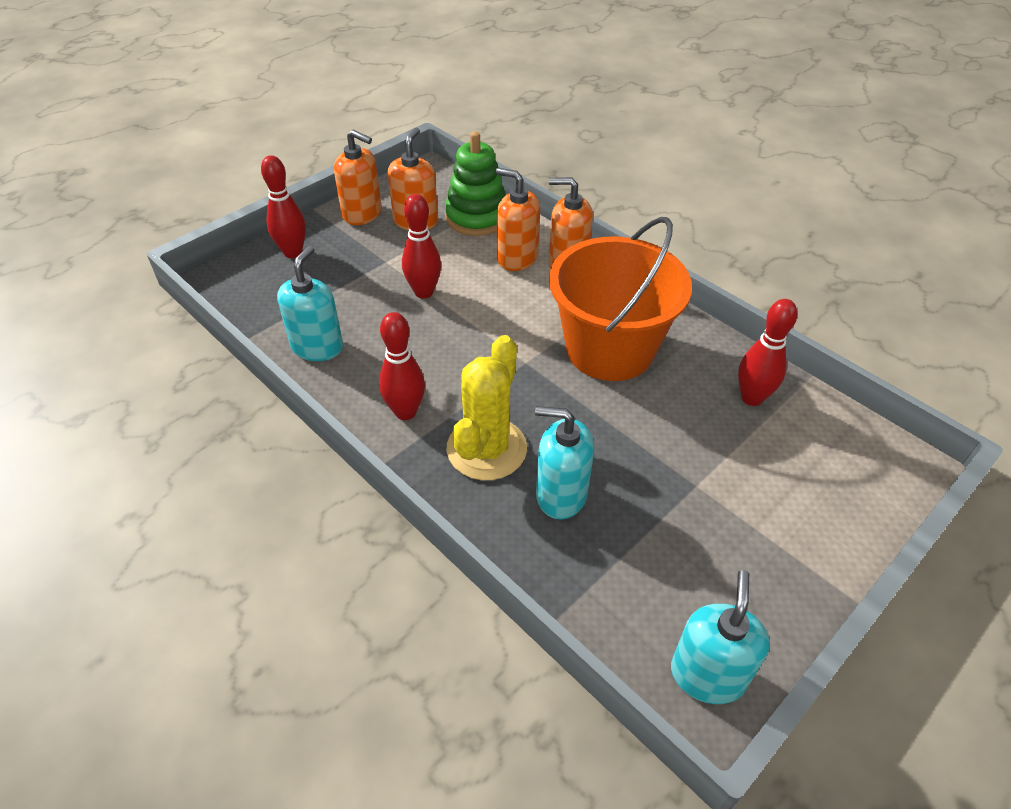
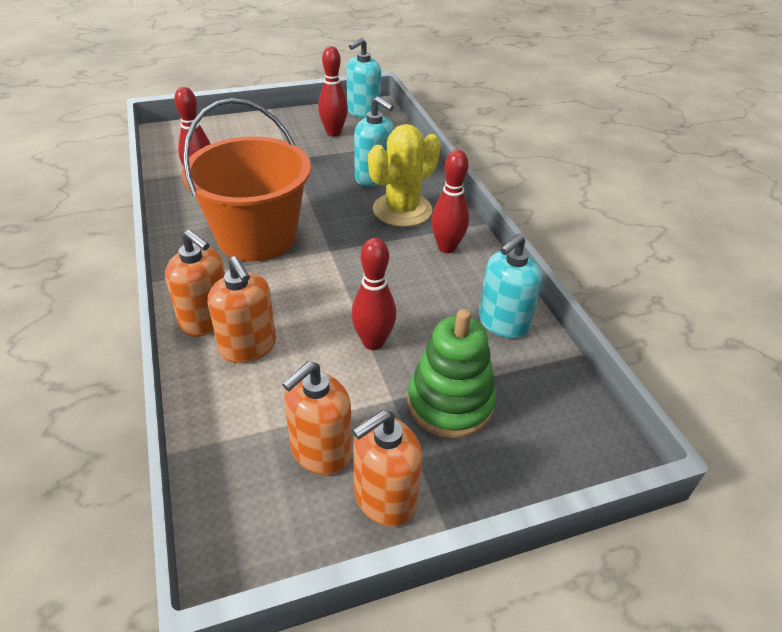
camera: 155 degrees left, 5 degrees down
red bowling pin [261,155,306,258] -> red bowling pin moved to [318,46,348,136]
orange soap dispenser [334,130,382,225] -> orange soap dispenser turned 90 degrees counterclockwise [352,410,422,527]
green stacking toy [445,131,505,236] -> green stacking toy moved to [407,309,496,438]

